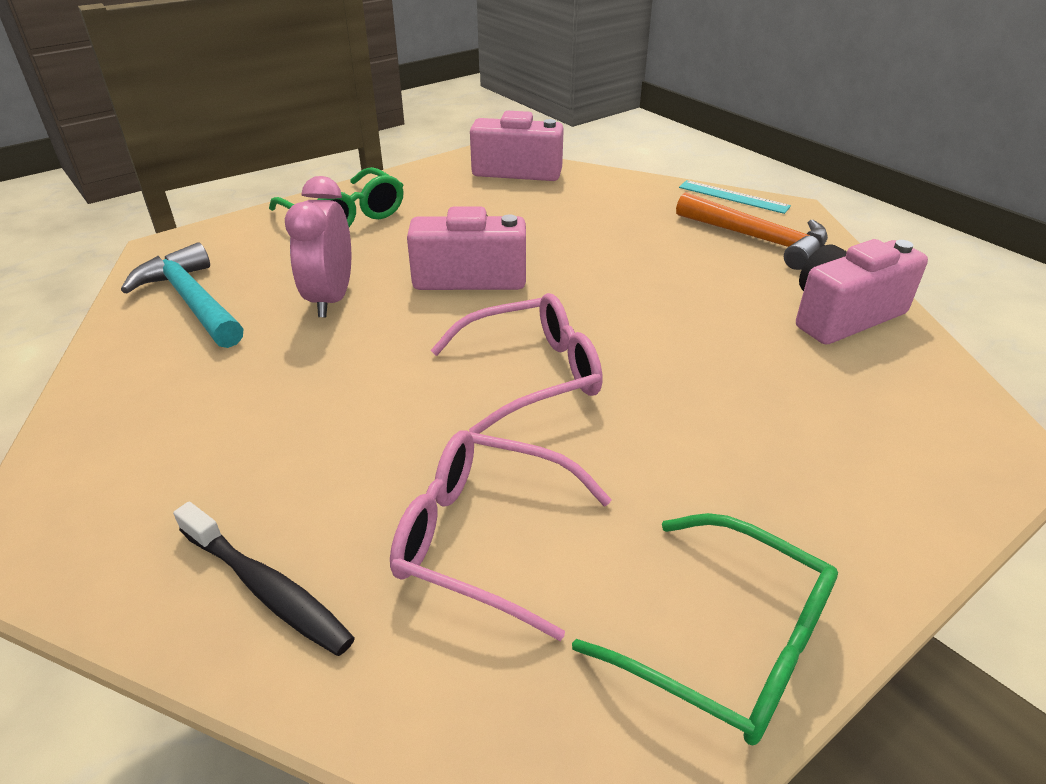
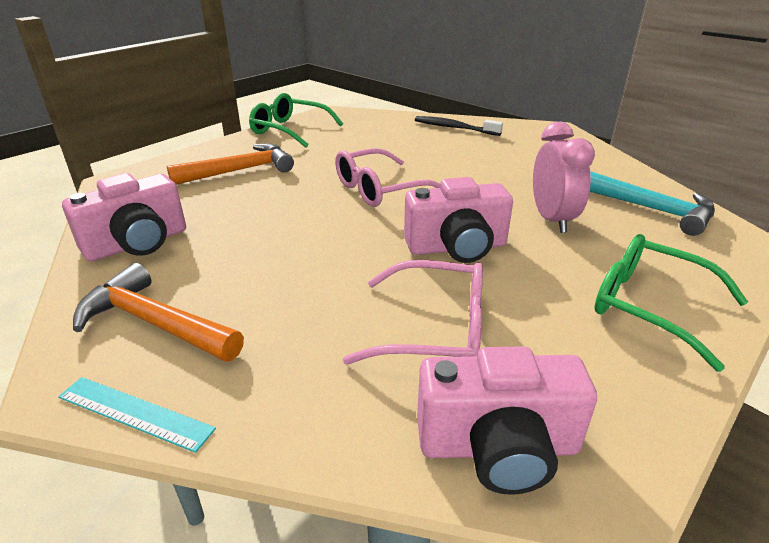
camera: 170 degrees right, 5 degrees down
pink glasses [390,430,612,641] -> pink glasses moved to [343,260,483,365]
none -> orange hammer [167,143,294,185]

